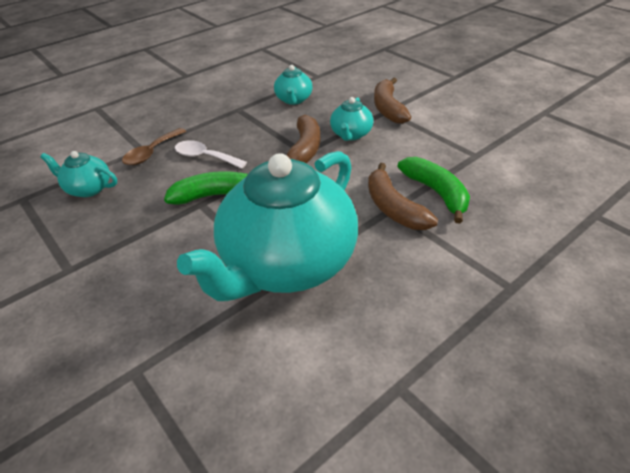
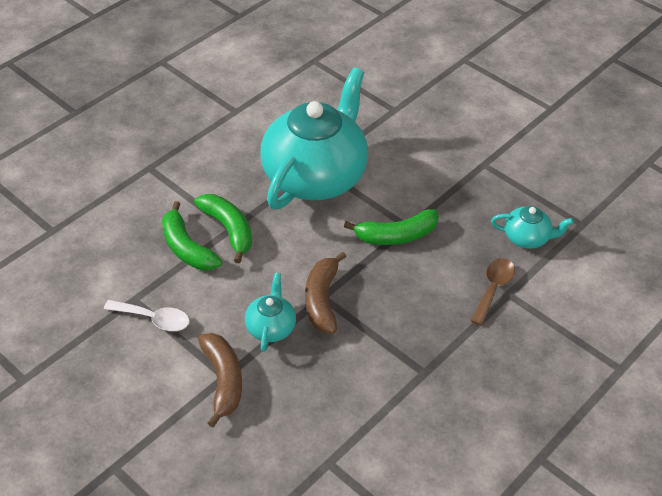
camera: 170 degrees right, 5 degrees up
white spoon [175,140,247,169] -> white spoon moved to [104,300,190,331]
turquoise teapot [274,65,313,105] -> none
brown banana [368,163,438,230] -> green banana [194,194,252,263]

